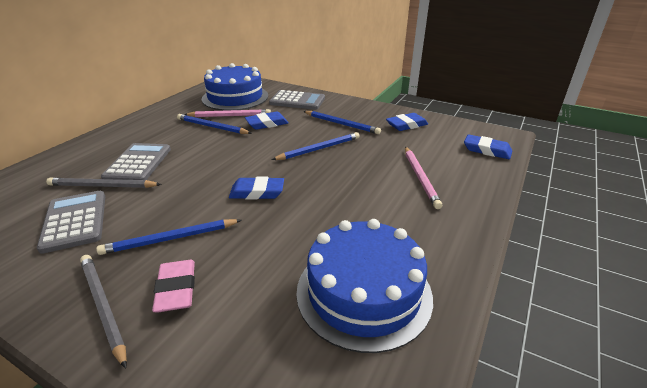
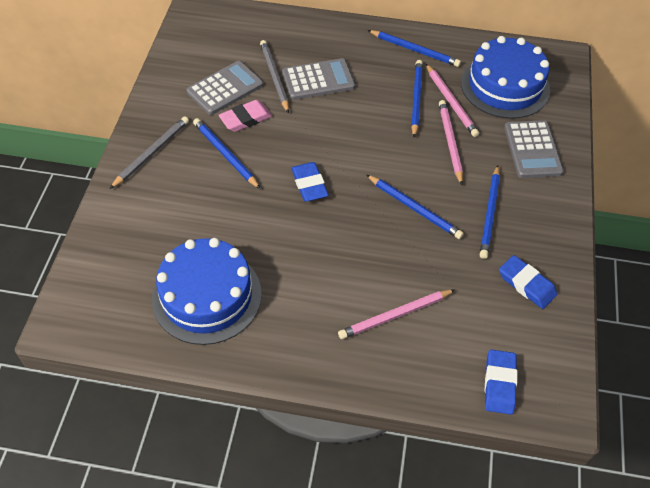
camera: 70 degrees right, 20 degrees up
pink eraser [152,260,195,312] -> pink eraser moved to [219,100,272,132]
blue eraser [245,112,289,130] -> pink pencil [439,100,463,185]
none -> blue pencil [368,30,461,67]

